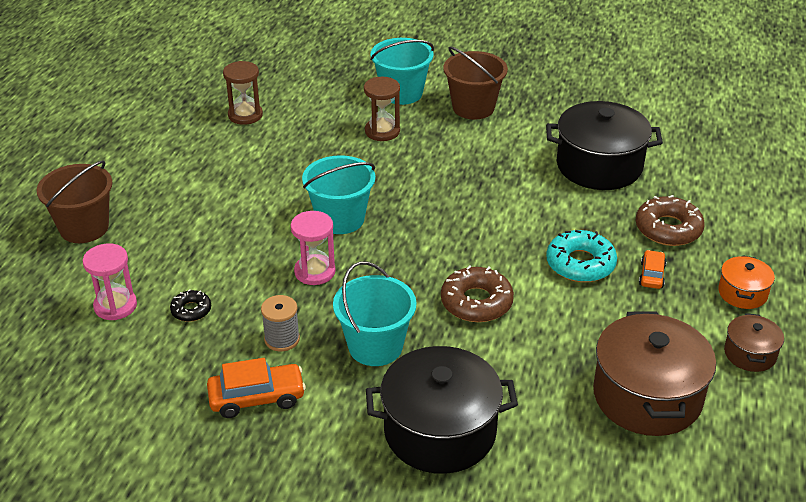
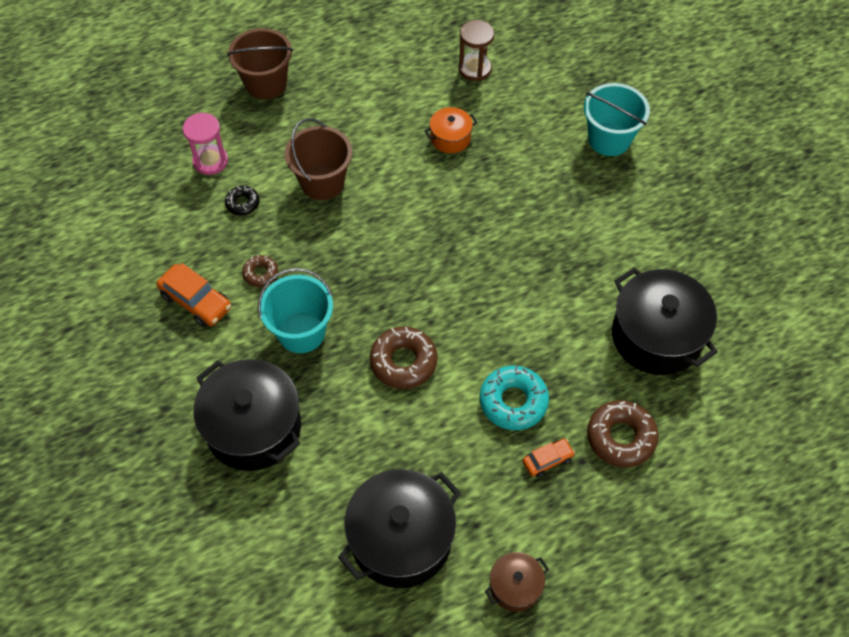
camera: 50 degrees right, 20 degrees up
grey spool [261,295,300,351] -> brown donut [242,255,278,287]
pink hourglass [291,211,336,285] -> none
turquoise bucket [302,155,375,234] -> none
brown hourglass [364,77,400,141] -> none
brown bucket [443,47,508,119] -> brown bucket moved to [285,118,352,200]
brown pot [593,311,716,436] -> black pot [338,469,461,588]
orange pot [718,255,775,309] -> orange pot moved to [424,107,477,153]

